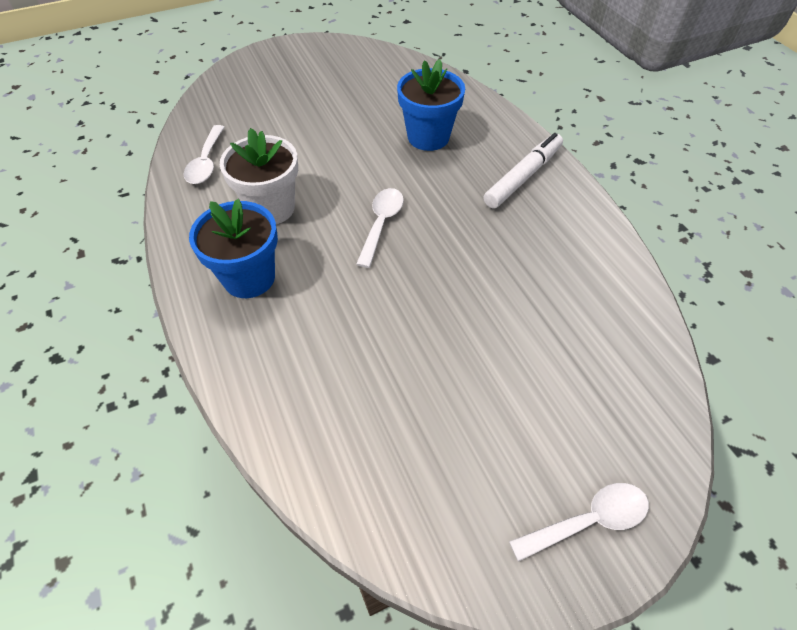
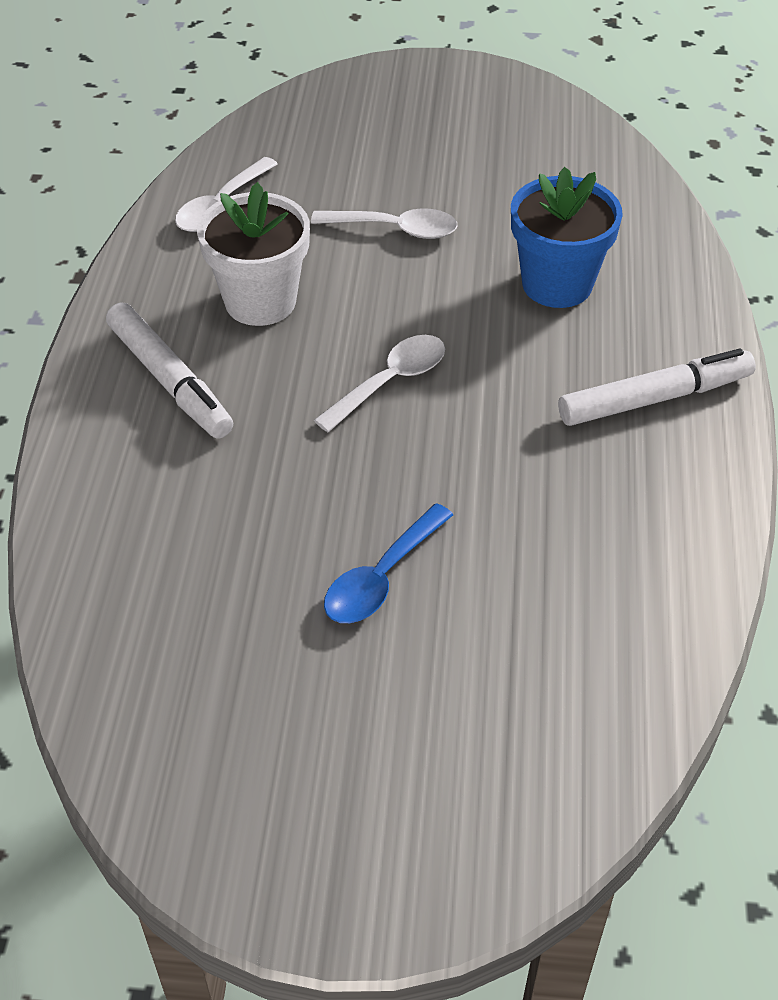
camera: 30 degrees right, 5 degrees down
blue flower pot [189,199,278,298] -> white marker [106,302,233,438]
white spoon [509,483,649,562] -> white spoon moved to [311,208,458,239]
none -> blue spoon [324,503,453,623]

